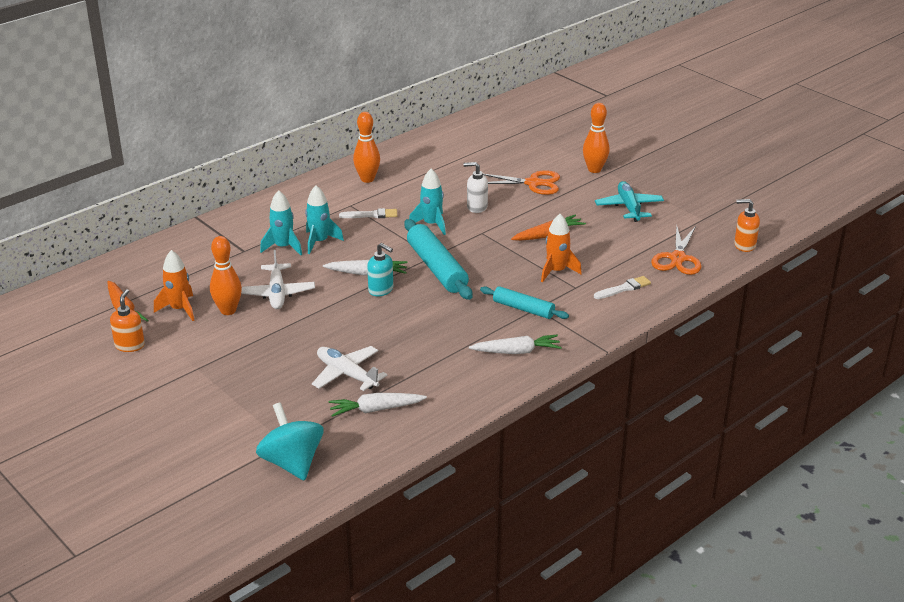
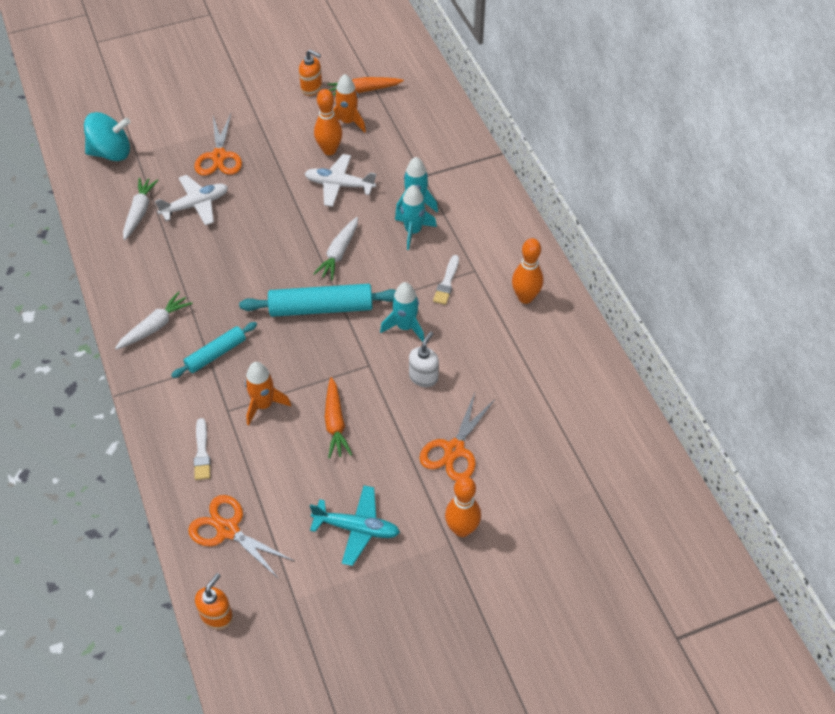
camera: 110 degrees right, 20 degrees up
turquoise soap dispenser [367,243,393,296] -> none
white carrot [469,335,562,354] -> white carrot turned 150 degrees counterclockwise [115,291,193,350]
none -> orange scissors [194,114,242,176]

